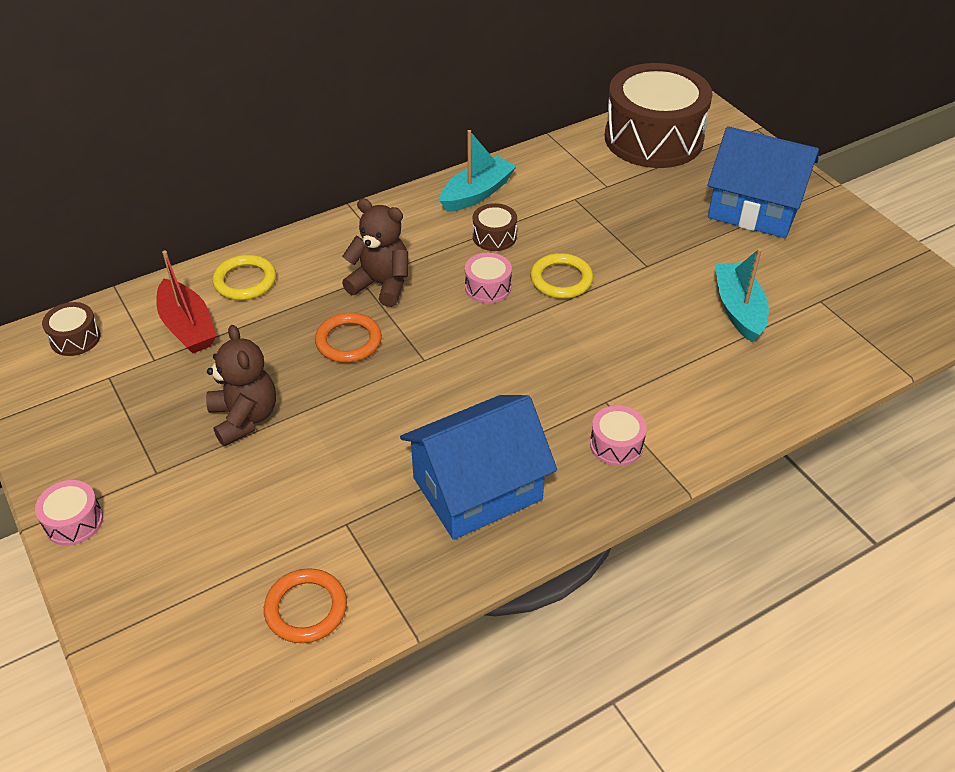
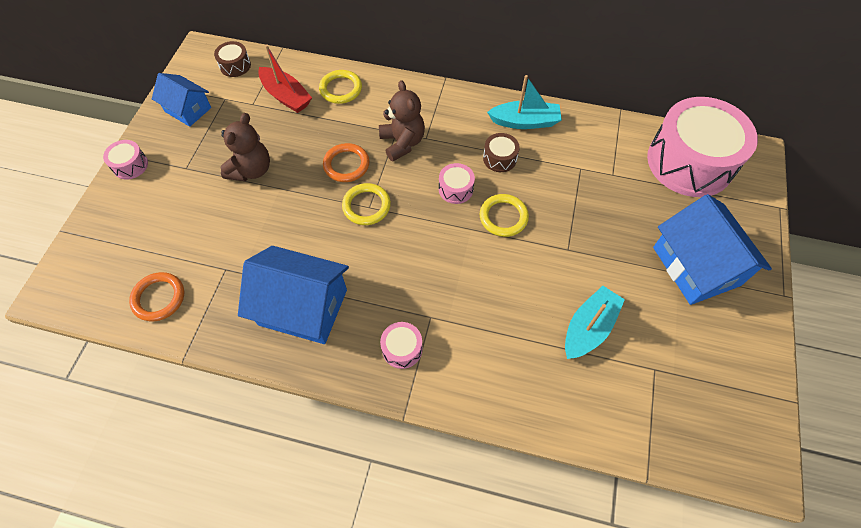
camera: 45 degrees right, 15 degrees up
red boat [156,251,216,353] -> red boat turned 60 degrees counterclockwise [258,44,312,113]
brown drum [605,63,713,168] -> pink drum [647,97,758,197]
none -> blue house [152,73,211,127]
none -> yellow ring [342,183,391,225]

